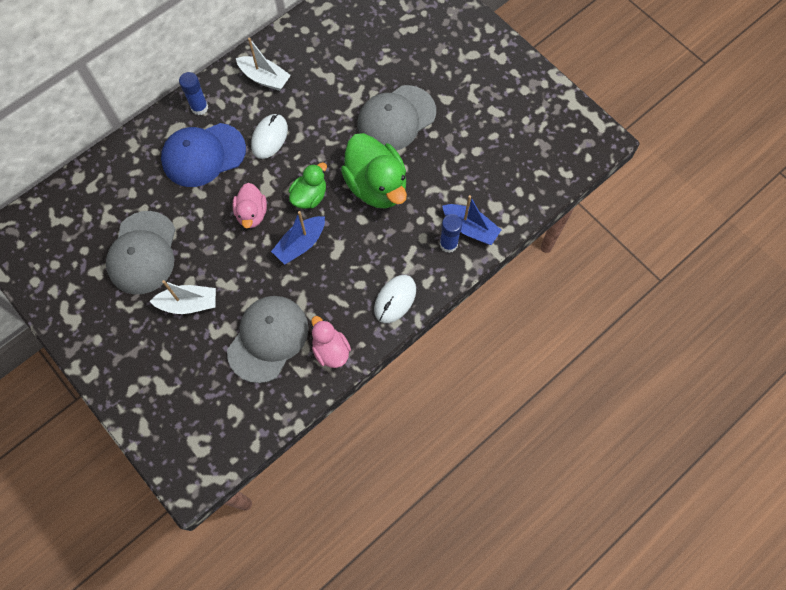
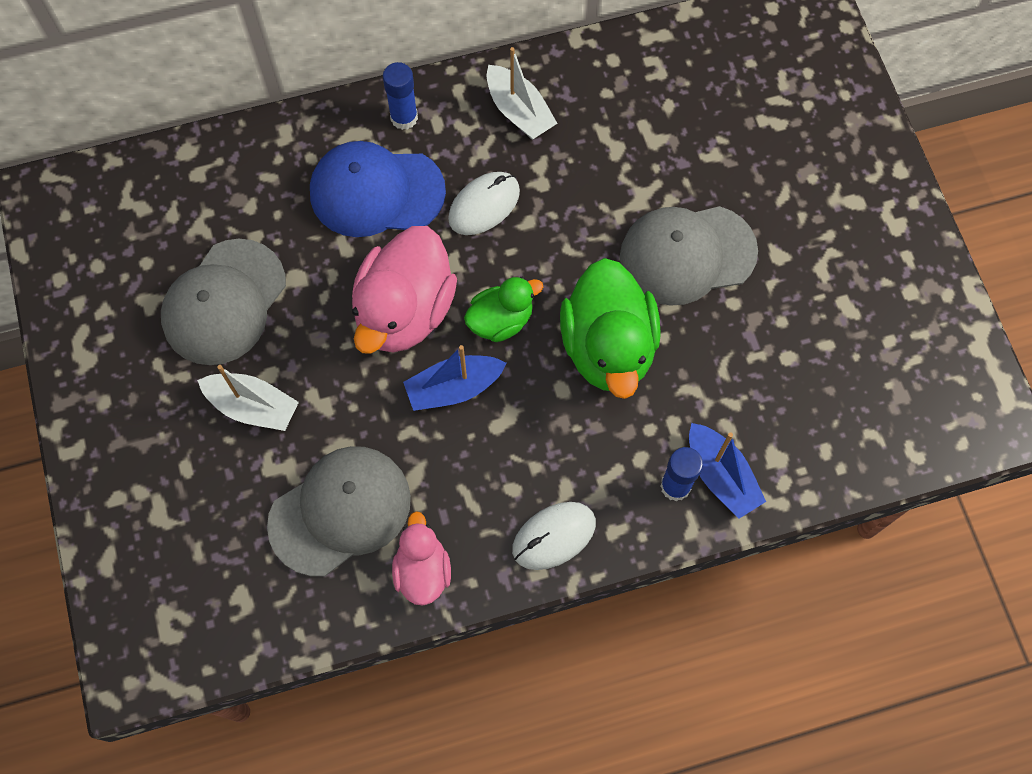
camera: 25 degrees right, 0 degrees up
pink duck [232,183,267,228] -> pink duck [352,226,457,354], size x1.78

